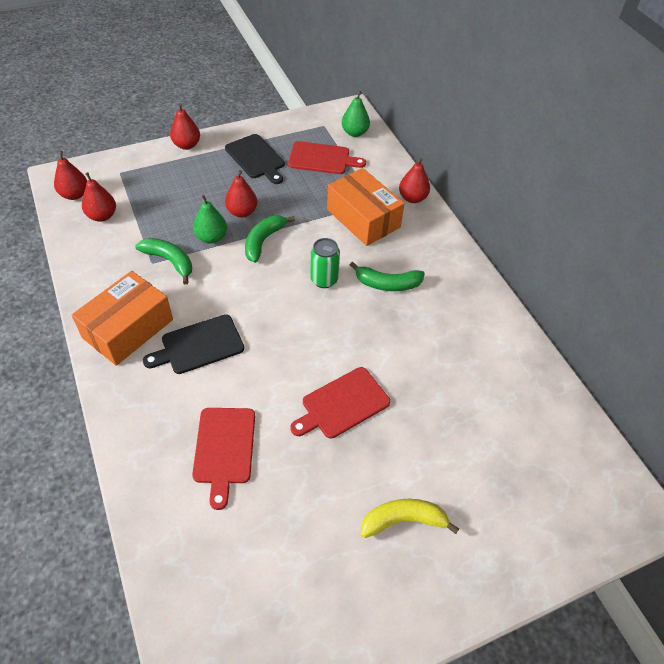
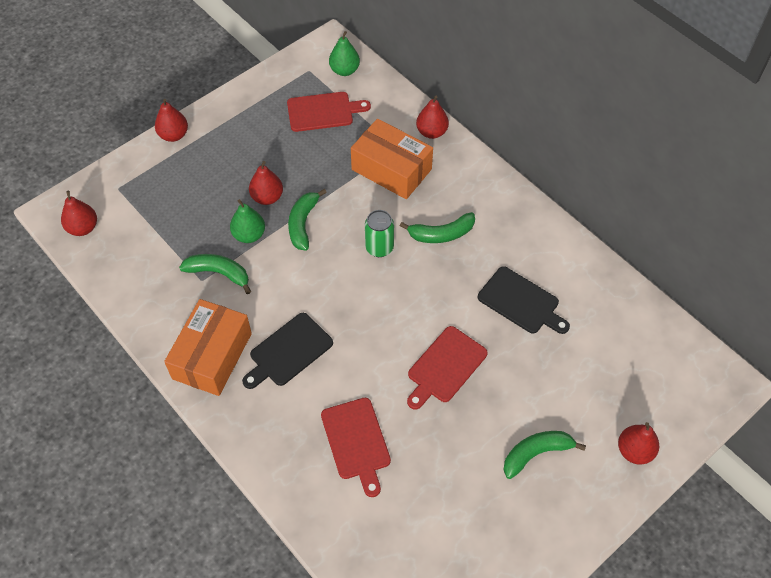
camera: 15 degrees left, 5 degrees up
red pear [82,172,116,222] -> red pear moved to [618,422,659,464]
black cutting board [225,134,285,184] -> black cutting board moved to [478,266,570,334]
yellow banana [361,499,459,538] -> green banana [503,431,586,479]

